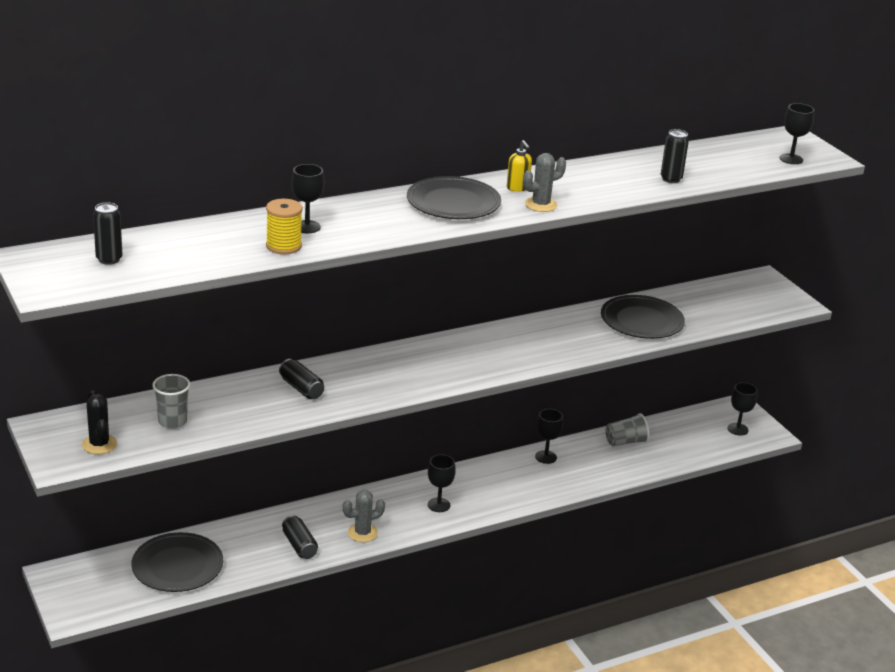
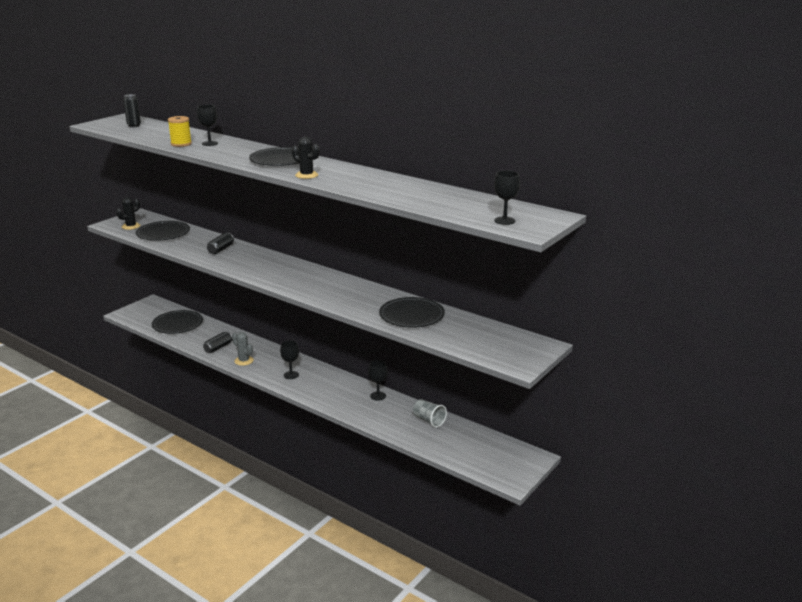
camera: 65 degrees right, 5 degrees down
grey cup [152,374,191,429] -> black plate [136,221,190,241]
yellow soap dispenser [506,140,532,192] -> none
grey cactus [523,153,566,212] -> black cactus [292,137,320,179]
black can [661,129,689,183] -> none
black goblet [727,383,758,436] -> none

